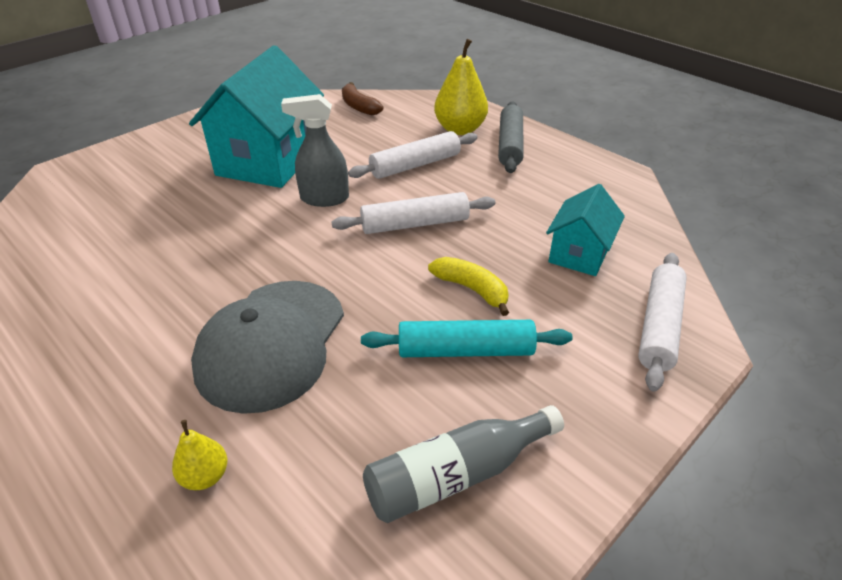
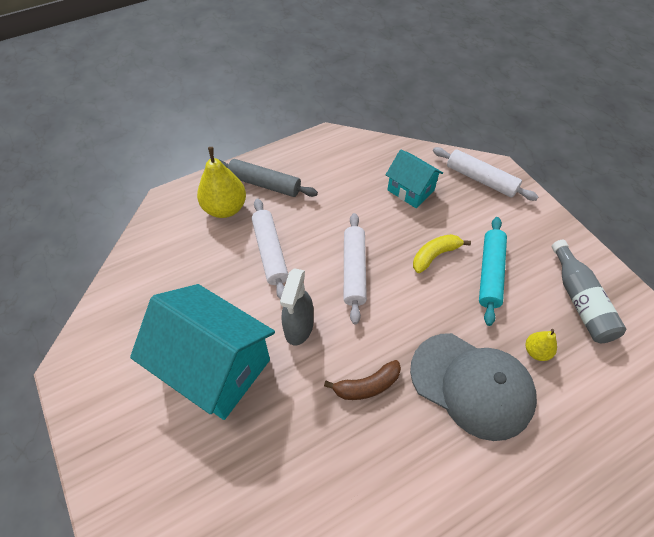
camera: 75 degrees left, 15 degrees up
yellow pear [172,420,227,490] -> yellow pear moved to [526,329,557,361]
brown banana [342,82,383,115] -> brown banana moved to [324,360,401,400]

